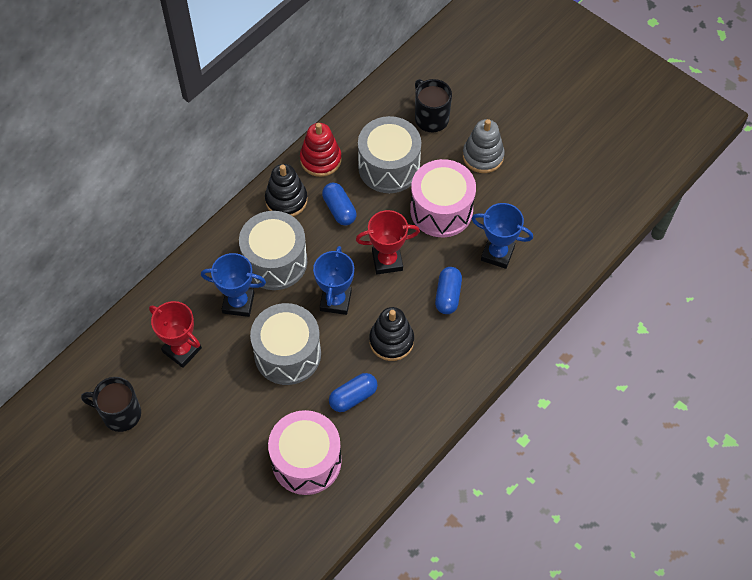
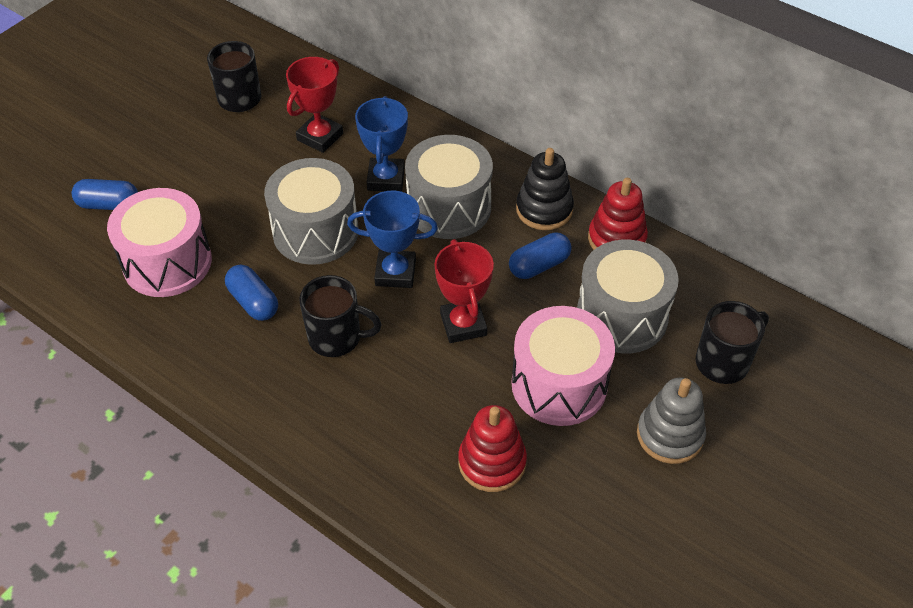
camera: 85 degrees right, 10 degrees down
black stacking toy [369,307,414,361] -> black mug [299,275,382,357]
blue capsule [435,267,462,314] -> blue capsule moved to [72,179,138,210]
blue trophy [471,203,533,269] -> red stacking toy [458,405,527,492]

